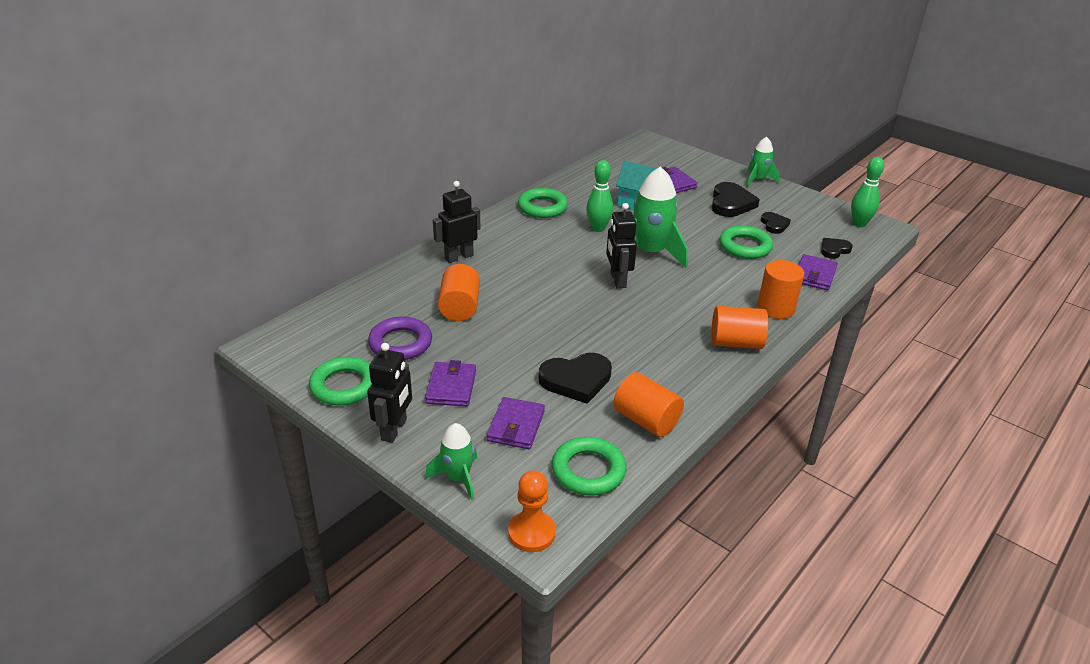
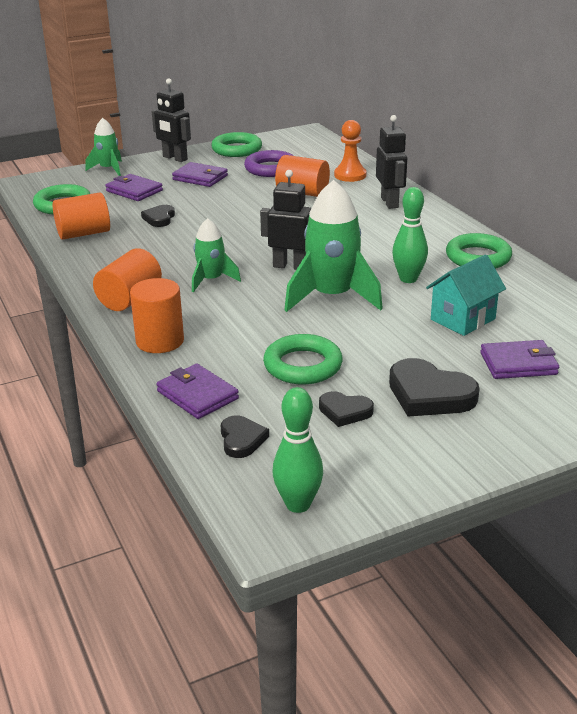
camera: 115 degrees right, 5 degrees down
orange pawn [508,471,556,552] -> orange pawn moved to [334,120,366,182]
black heart [538,353,612,404] -> black heart [141,205,175,227], size x0.58
green rocket [747,137,779,187] -> green rocket moved to [192,218,241,292]

